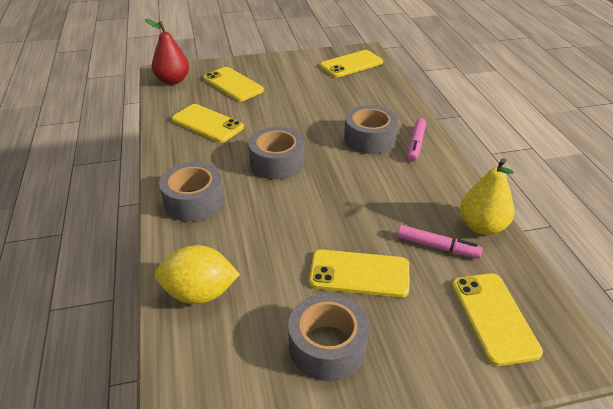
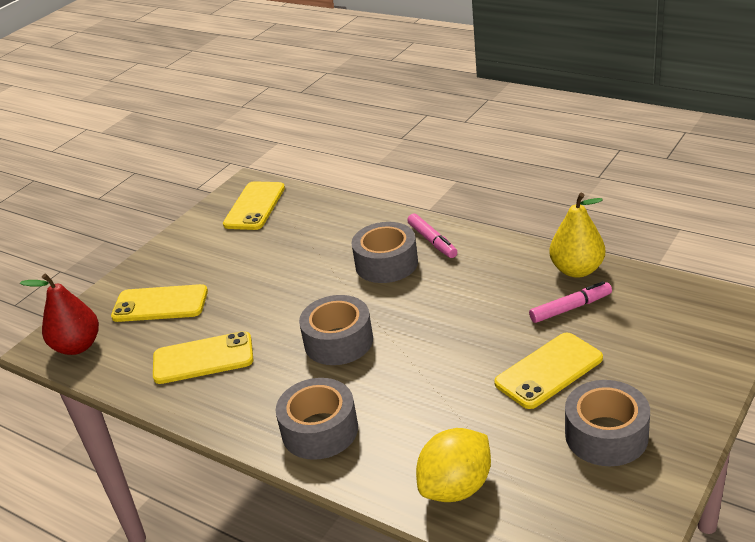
camera: 40 degrees left, 5 degrees down
yellow phone [452,273,543,366] -> none

